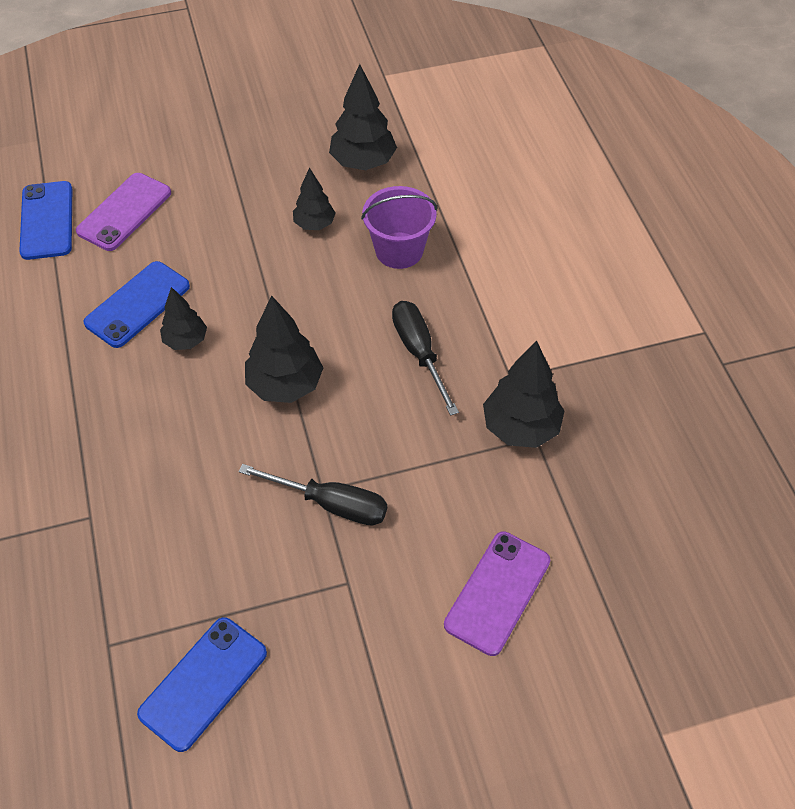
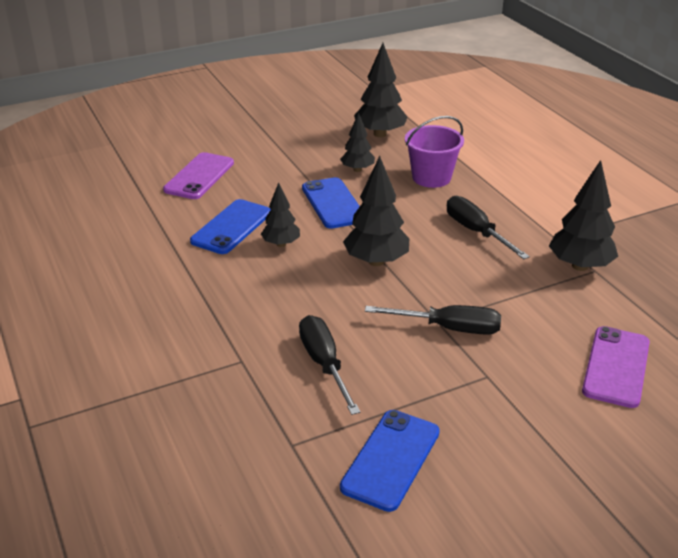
camera: 10 degrees left, 20 degrees down
blue phone [19,181,72,260] -> blue phone moved to [302,177,360,229]
none -> black screwdriver [299,315,360,415]

